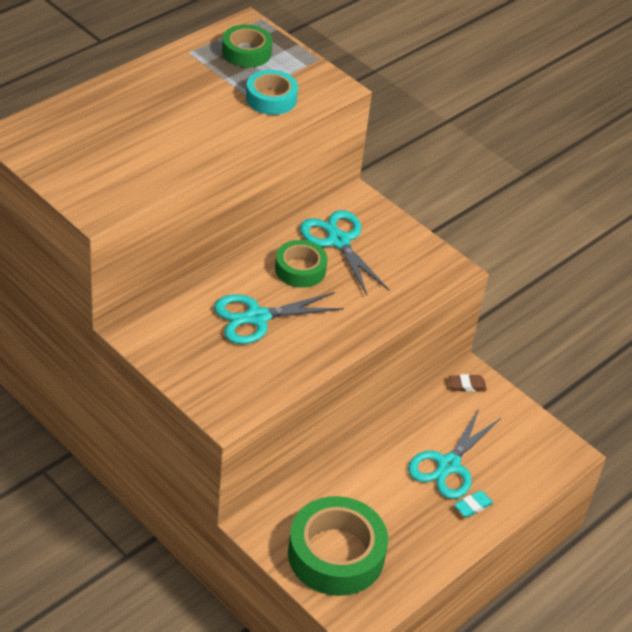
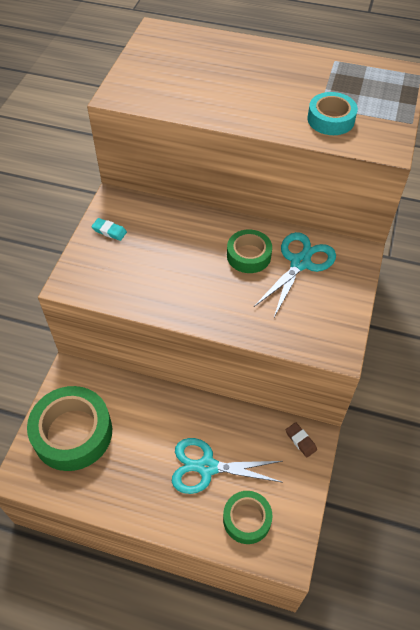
camera: 65 degrees right, 10 degrees up
turquoise scissors [214,292,344,344] -> none
green tape [222,25,273,67] -> green tape moved to [223,491,272,544]
turquoise eraser [454,490,493,518] -> turquoise eraser moved to [92,218,127,241]

